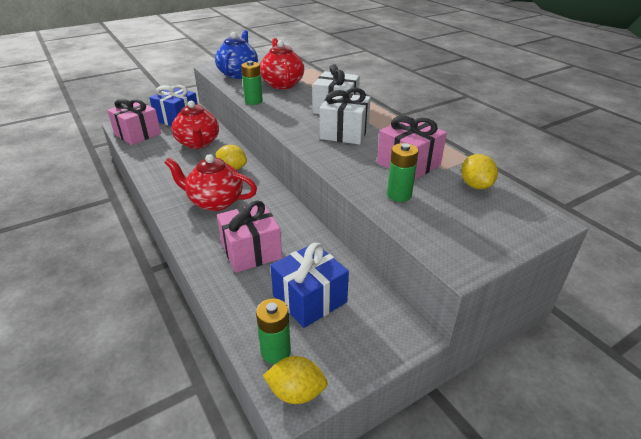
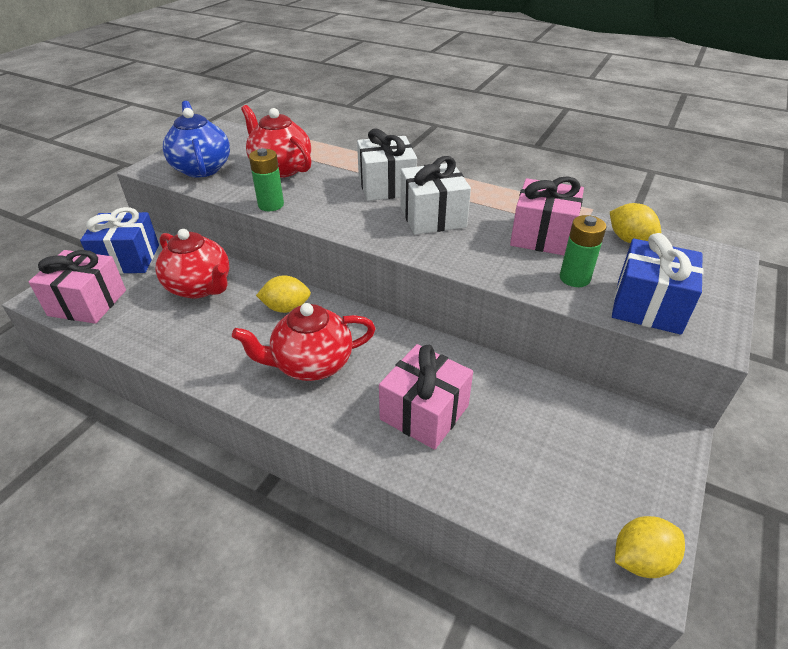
camera: 30 degrees left, 5 degrees up
green battery [256,298,291,364] -> none
blue gift [270,243,349,328] -> blue gift moved to [612,233,704,335]

